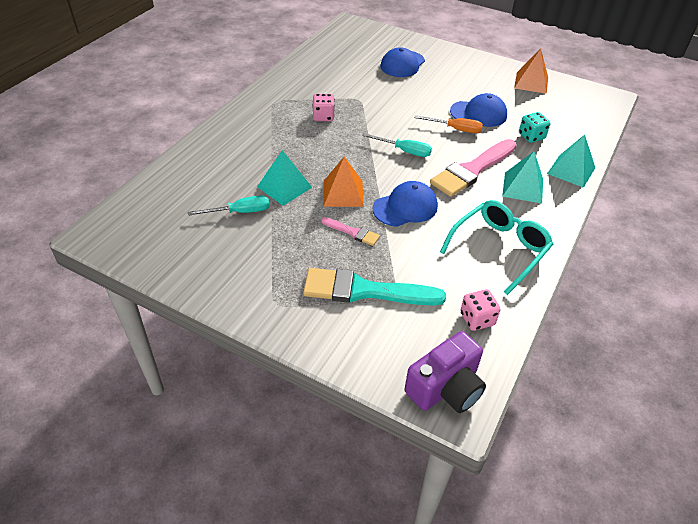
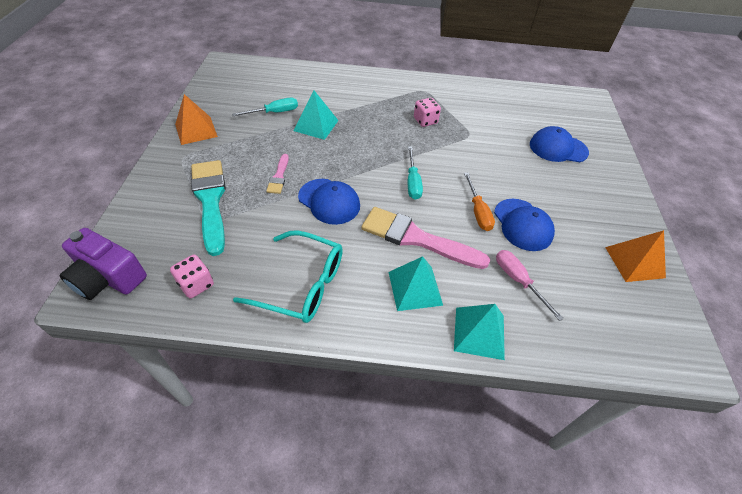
camera: 65 degrees right, 5 degrees up
turquoise screwdriver [188,195,269,216] -> turquoise screwdriver turned 75 degrees counterclockwise [232,98,298,116]
orange pyramid [323,156,364,207] -> orange pyramid moved to [175,94,218,145]
turquoise dice [519,112,550,143] -> pink screwdriver [496,250,564,321]

